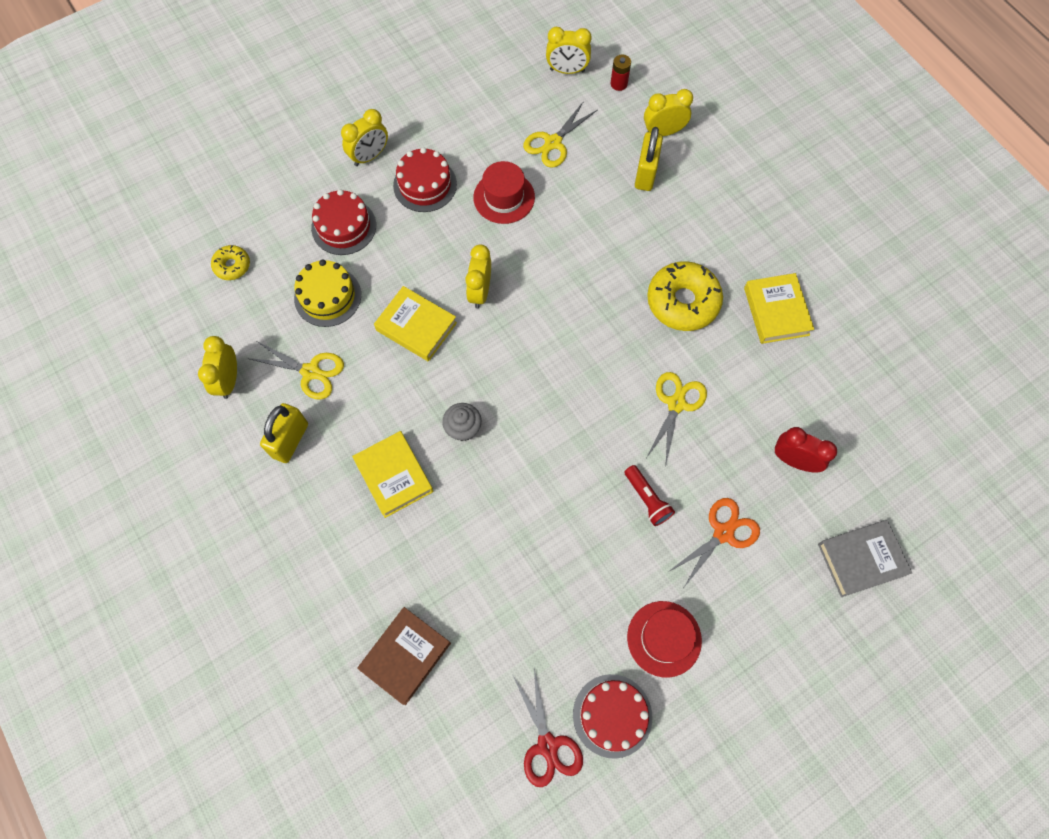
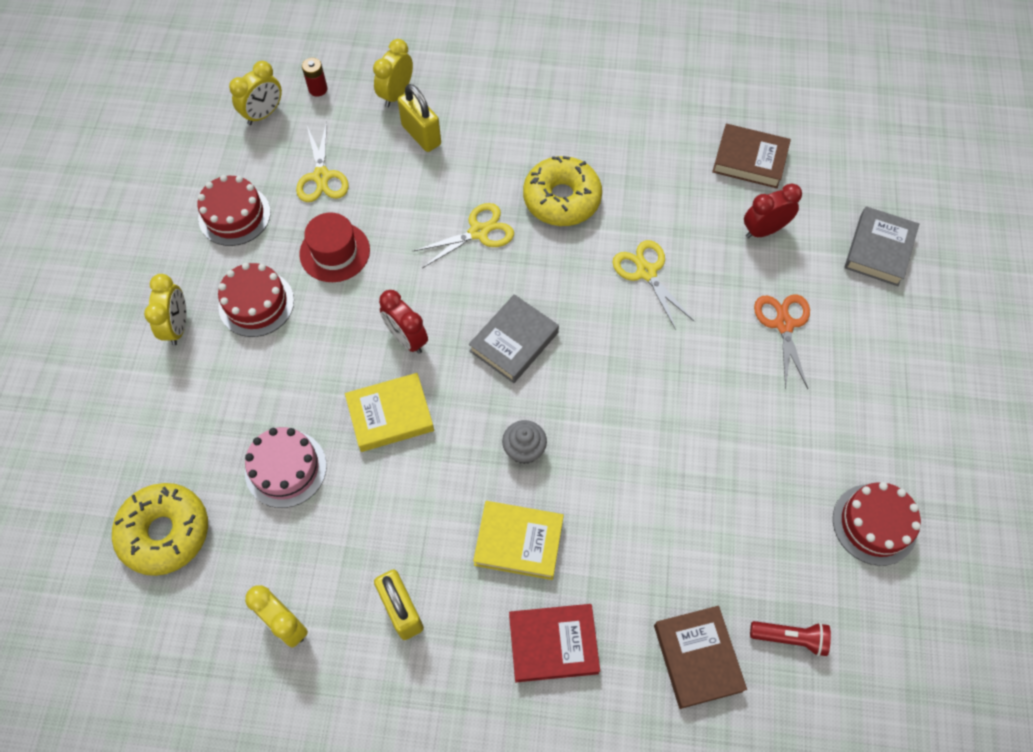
camera: 50 degrees left, 5 degrees down
yellow donut [211,245,250,280] -> yellow donut [112,483,208,576], size x1.92
yellow scissors [247,341,344,399] -> yellow scissors moved to [413,203,514,268]
yellow cake [294,259,361,327] -> pink cake [245,427,327,508]
red cake [311,189,376,255] -> red cake moved to [197,175,271,246]
yellow clock [465,244,491,308] -> red clock [379,290,428,354]
red scissors [512,669,583,787] -> none
red flashlight [624,465,675,526] -> red flashlight moved to [750,621,831,656]
red hat [627,601,702,678] -> none
yellow book [744,273,814,344] -> none
none -> grey book [469,294,559,383]
none -> red book [509,604,600,682]
none -> brown book [712,124,791,188]

